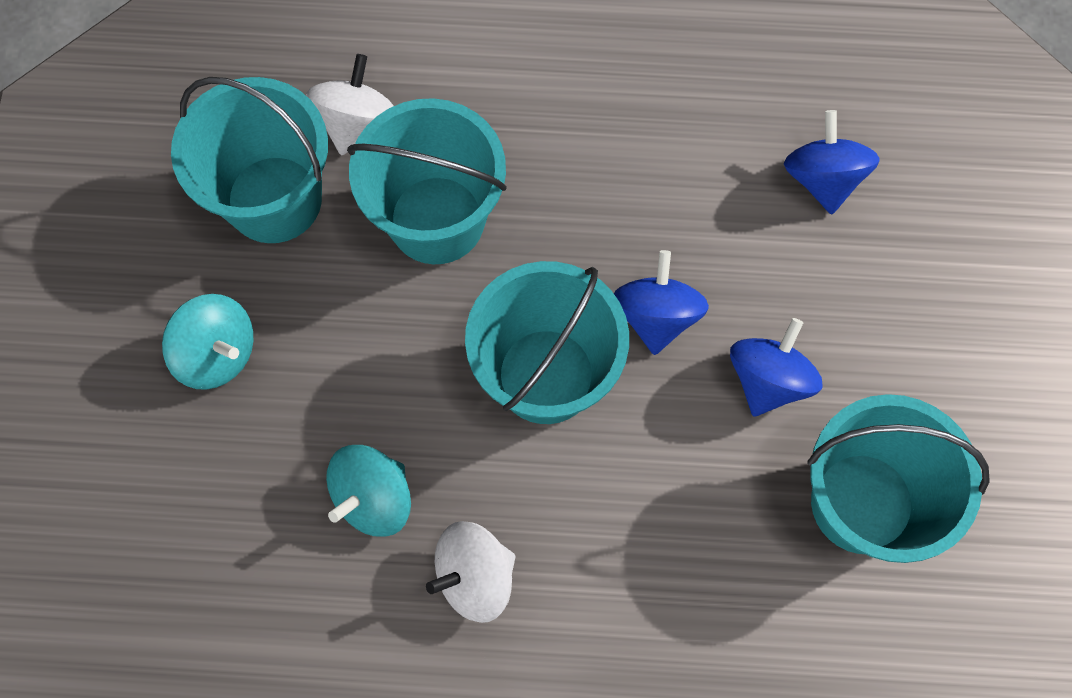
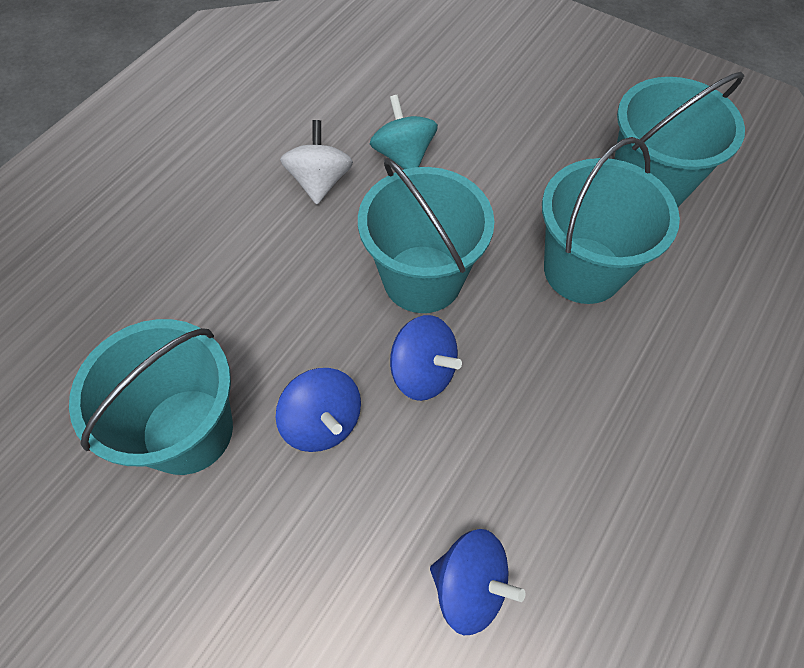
camera: 120 degrees right, 10 degrees down
turquoise spinning top [162,294,253,390] -> none
white spinning top [306,54,394,156] -> none

